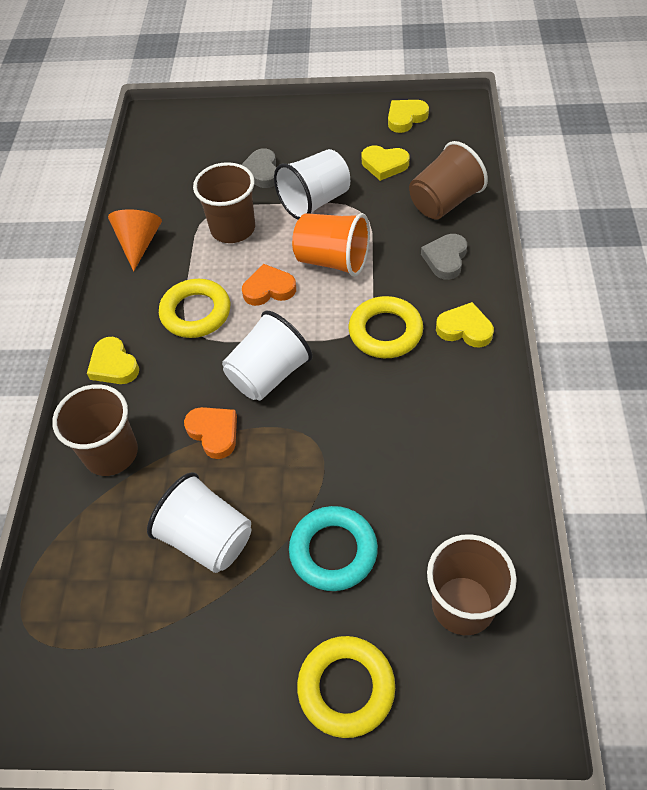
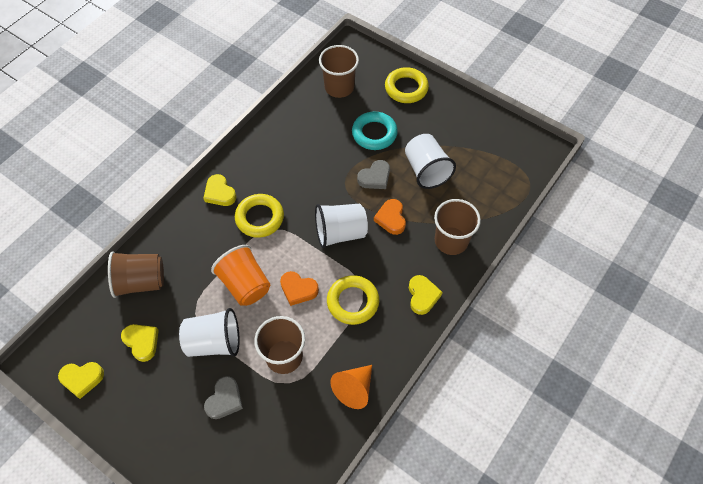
camera: 150 degrees left, 5 degrees up
grey heart [421,234,467,280] -> grey heart moved to [357,160,390,189]

